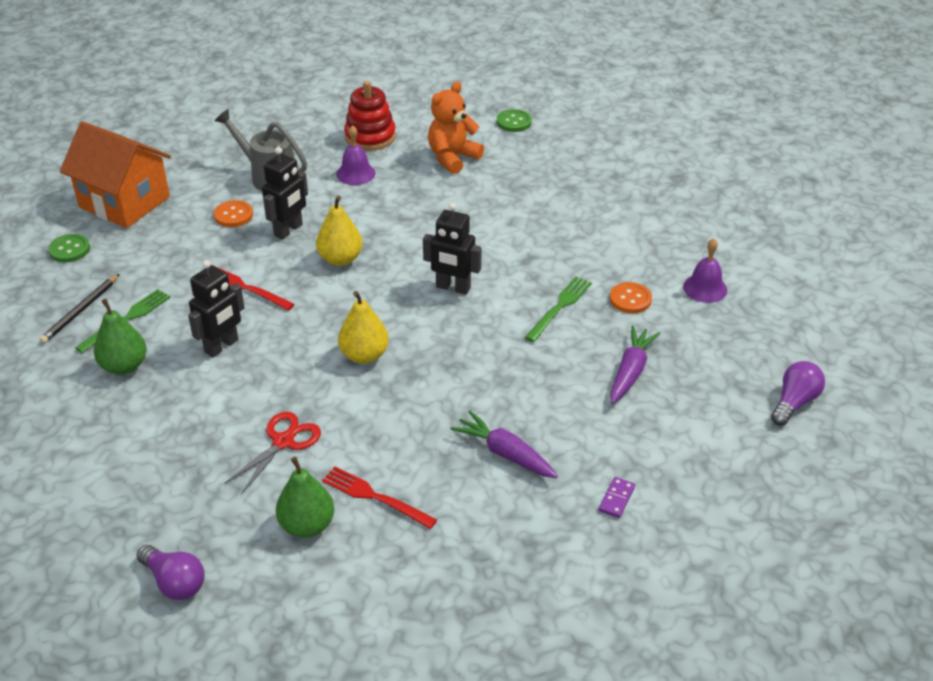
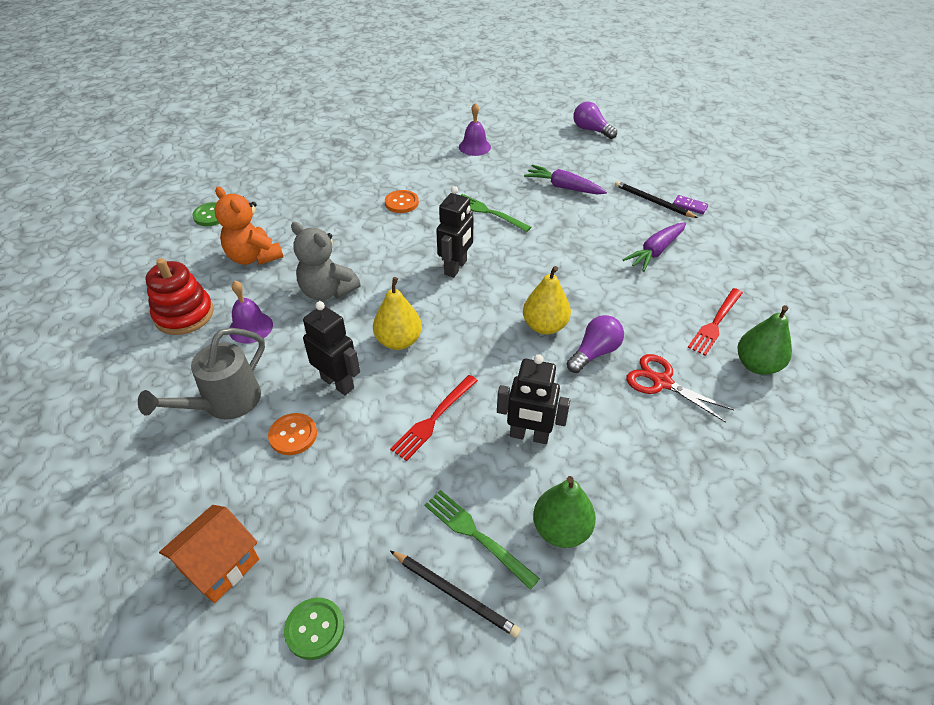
camera: 85 degrees left, 5 degrees up
orange house [60,121,171,228] -> orange house [159,505,259,603], size x0.60
purple light bulb [136,545,205,600] -> purple light bulb moved to [567,315,624,373]
black robot [188,260,245,358] -> black robot turned 150 degrees clockwise [497,354,570,444]
orange button [610,282,652,313] -> orange button moved to [385,190,419,213]
none -> grey teddy bear [291,222,361,301]
none -> black pencil [615,181,698,218]

